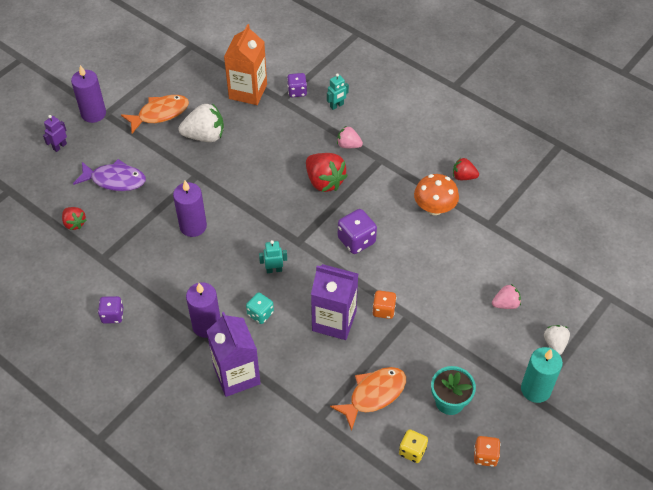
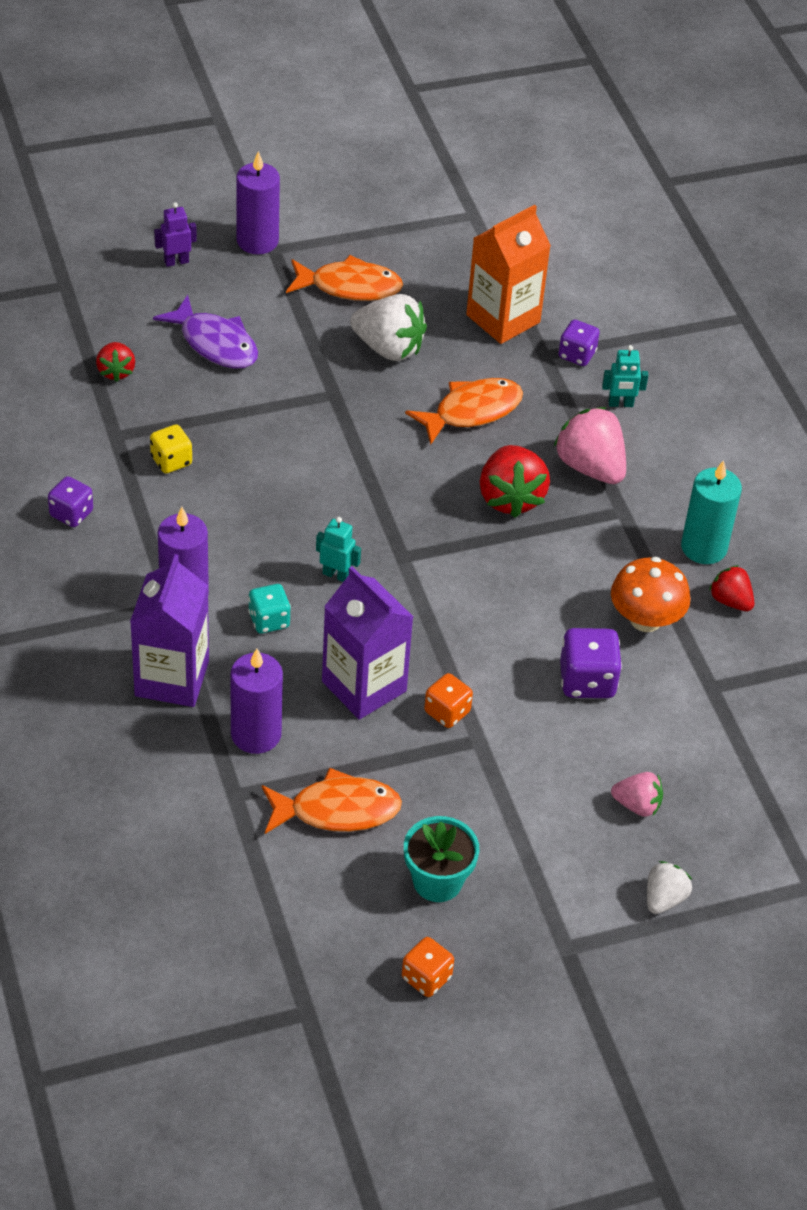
camera: 30 degrees right, 5 degrees down
purple candle [173,181,207,237] -> purple candle moved to [231,648,283,754]
pink strawberry [337,126,363,148] -> pink strawberry [554,407,626,484], size x1.74
purple dice [338,209,377,254] -> purple dice moved to [560,628,622,698]
yellow dice [399,429,428,463] -> yellow dice moved to [150,424,192,473]
turquoise candle [521,347,563,403] -> turquoise candle moved to [681,460,742,564]
none -> orange fish [405,378,523,445]

